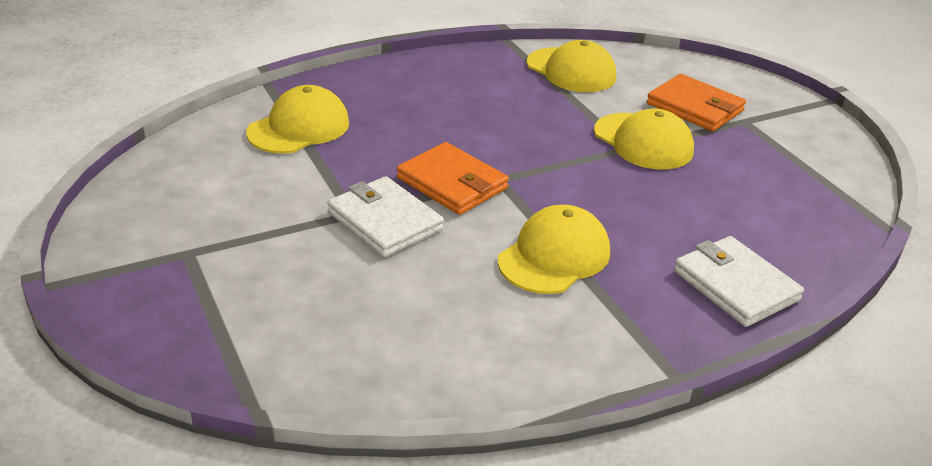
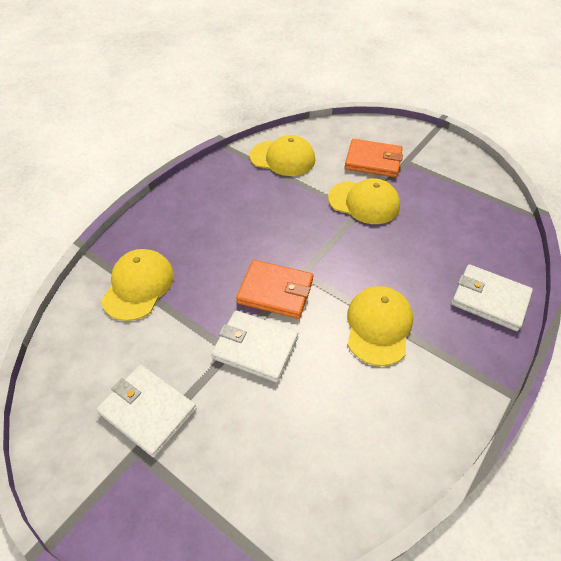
camera: 25 degrees left, 15 degrees up
none -> white wallet [97,365,197,457]

